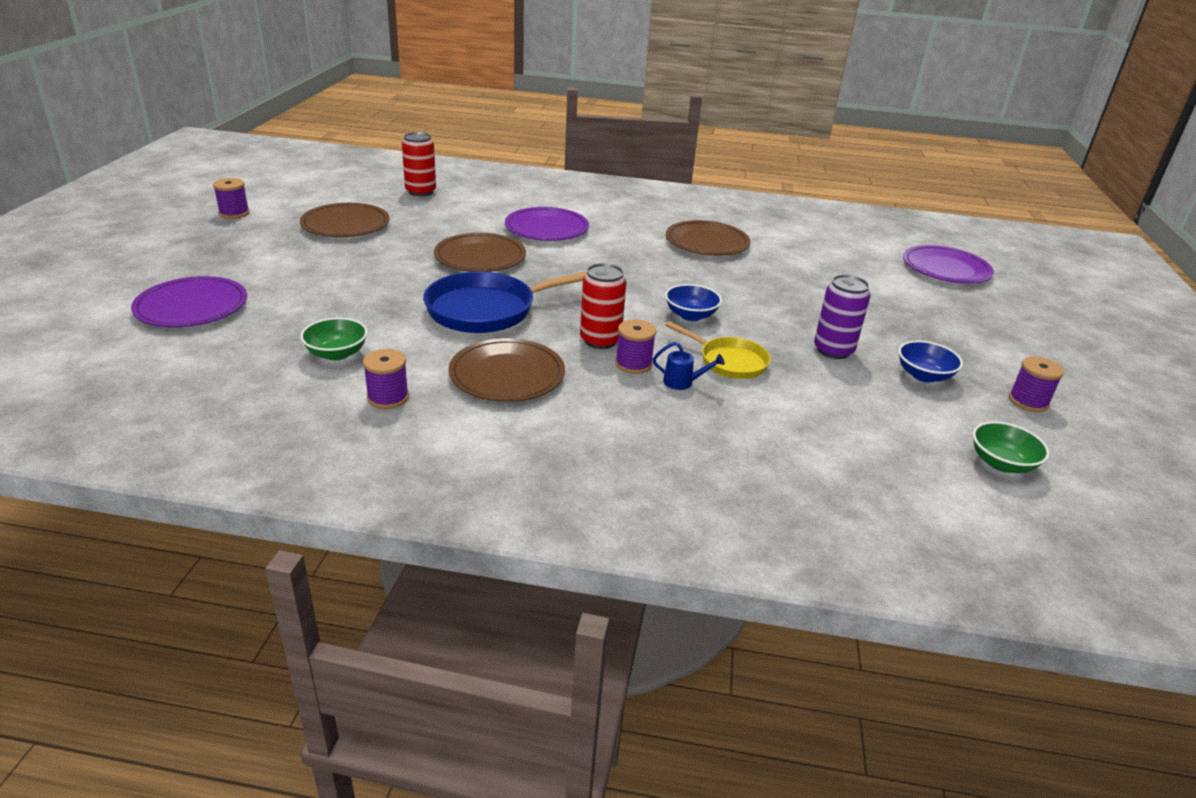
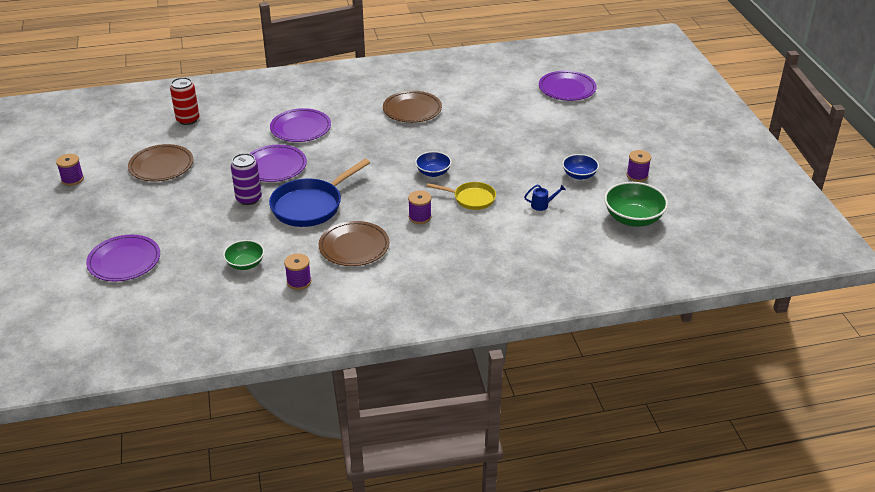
camera: 20 degrees left, 5 degrees up
brown plate [434,233,526,272] -> purple plate [249,145,307,182]
red can [580,263,627,349] -> none
blue watering can [653,342,725,390] -> blue watering can moved to [524,184,566,211]
purple can [814,275,870,359] -> purple can moved to [231,153,262,205]
green bowl [973,421,1049,473] -> green bowl [604,182,668,227], size x1.63

